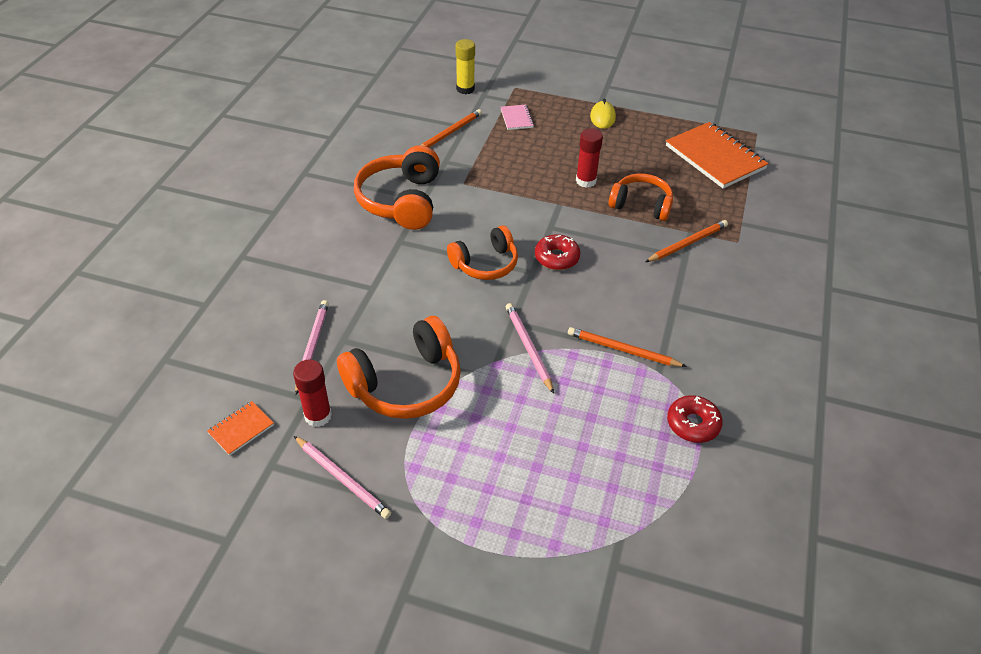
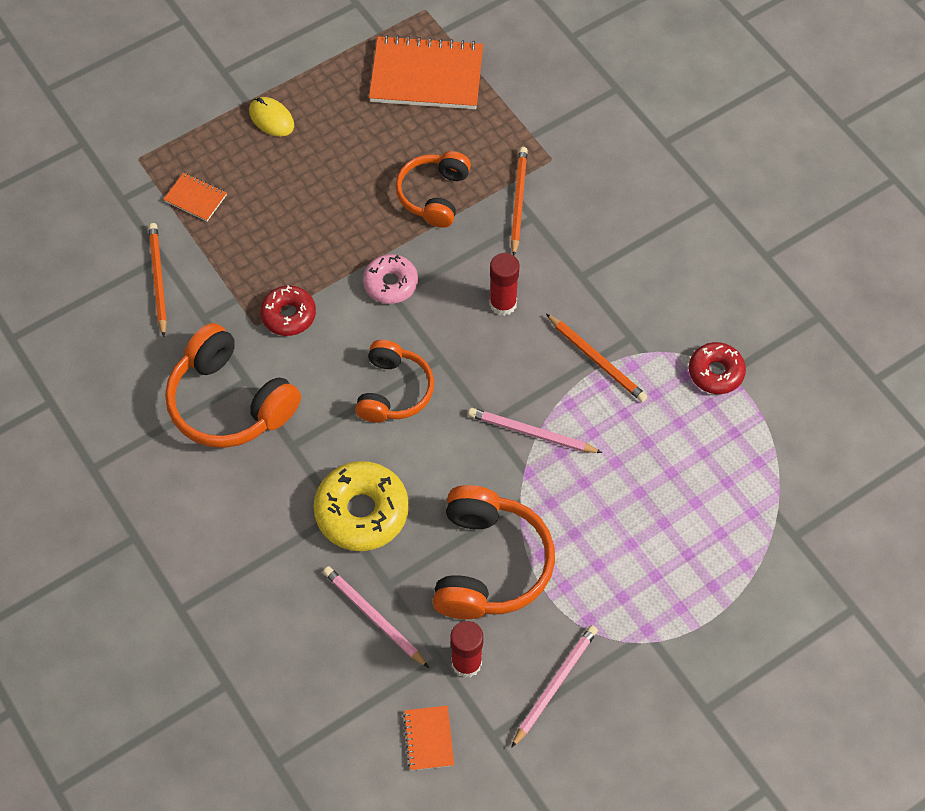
camera: 50 degrees left, 15 degrees up
pink pencil [294,436,391,519] -> pink pencil turned 45 degrees counterclockwise [511,625,598,748]
yellow glue stick [456,39,475,94] -> none
pink notebook [501,105,534,130] -> orange notebook [163,172,227,221]
red donut [535,235,580,270] -> red donut moved to [260,285,316,336]
orange pencil [568,327,687,367] -> orange pencil turned 105 degrees counterclockwise [546,314,648,402]
red glue stick [576,128,603,188] -> red glue stick moved to [489,253,520,316]
orange headphones [609,174,673,221] -> orange headphones turned 45 degrees counterclockwise [396,151,471,228]
none -> yellow donut [313,461,409,551]
none -> pink donut [363,254,418,304]

